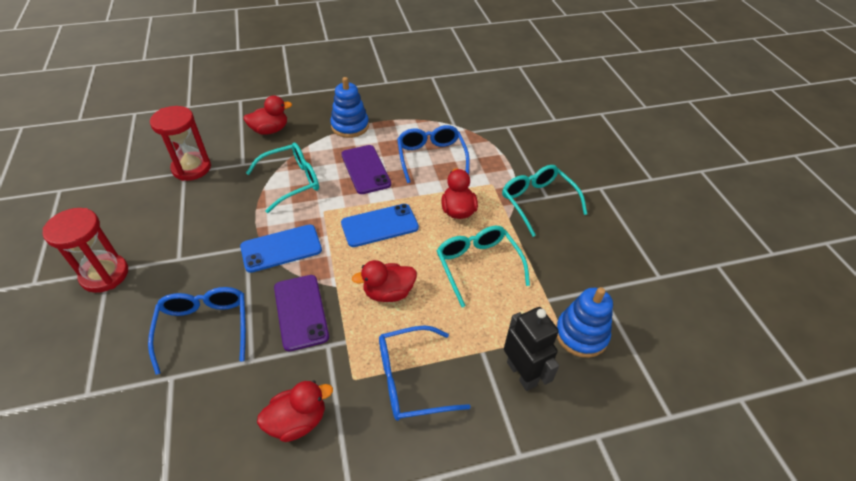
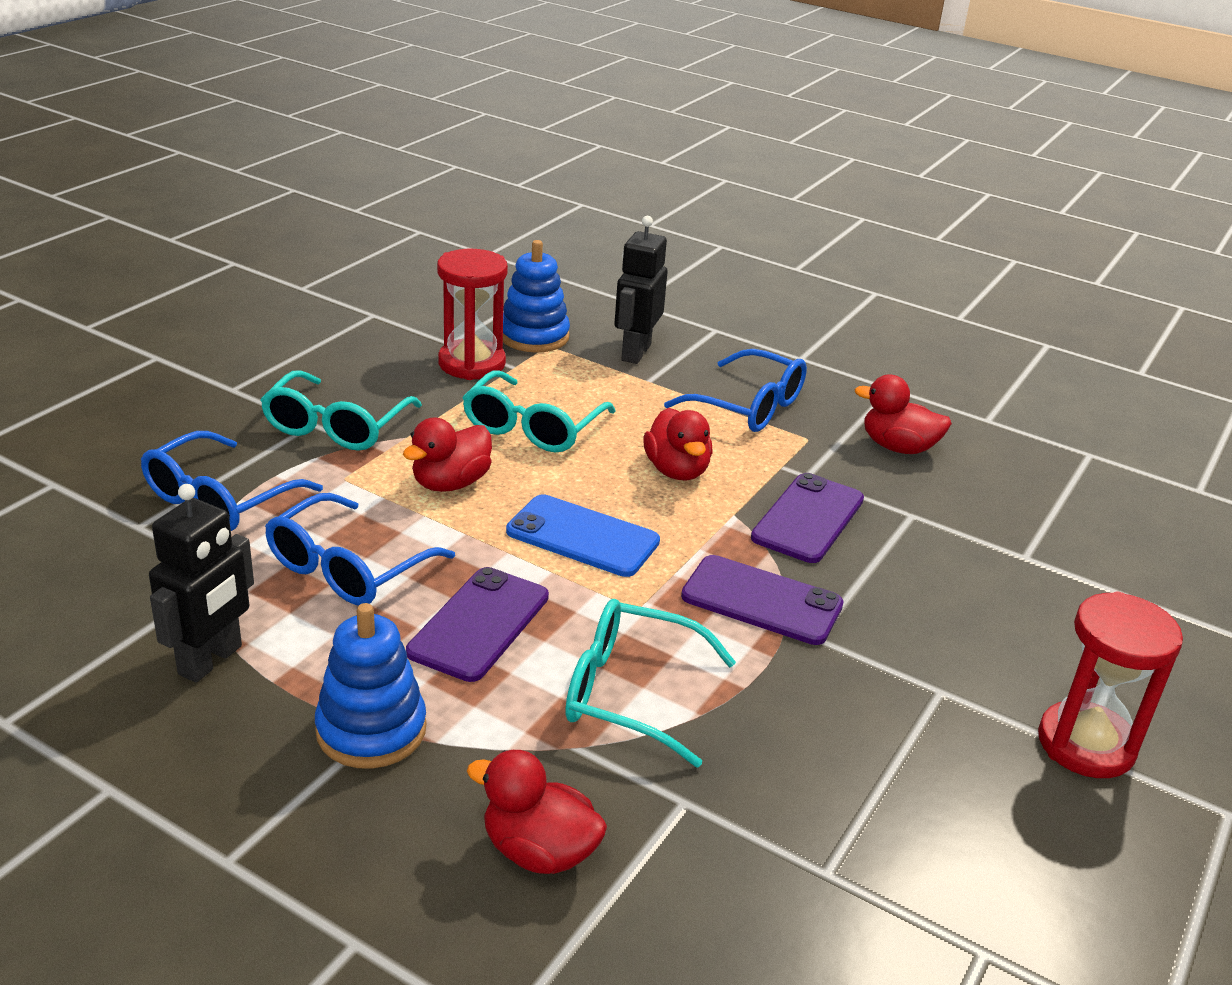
camera: 135 degrees left, 15 degrees down
blue glasses [148,287,246,375] -> blue glasses moved to [141,431,323,531]
red hourglass [150,106,211,181] -> red hourglass moved to [437,249,508,380]
blue phone [240,224,322,273] -> purple phone [681,555,844,645]
red duck [352,260,417,302] -> red duck turned 45 degrees clockwise [643,408,713,480]
none -> black robot [149,484,254,683]

